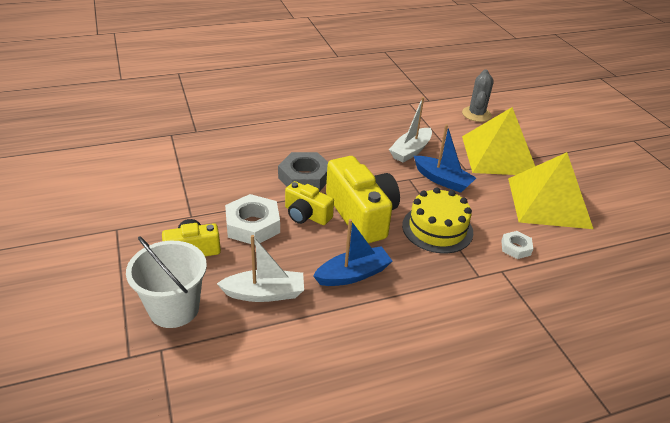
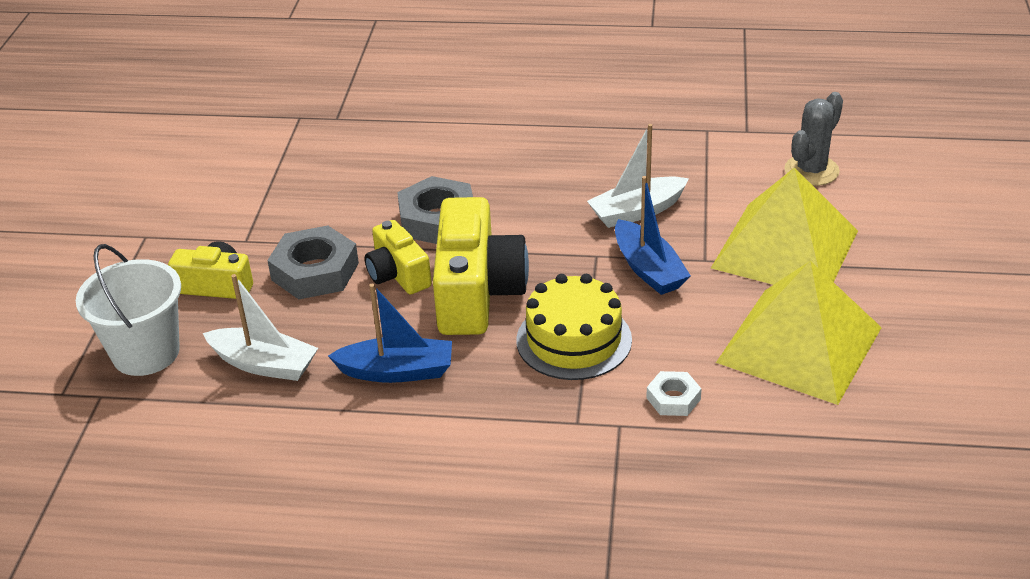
camera: 30 degrees right, 0 degrees up
white nut [225,194,280,246] -> grey nut [267,226,359,299]

